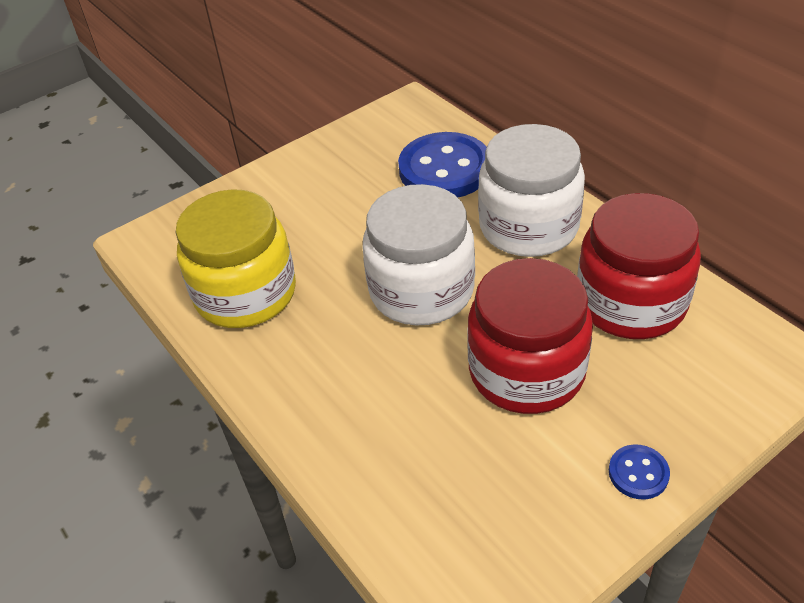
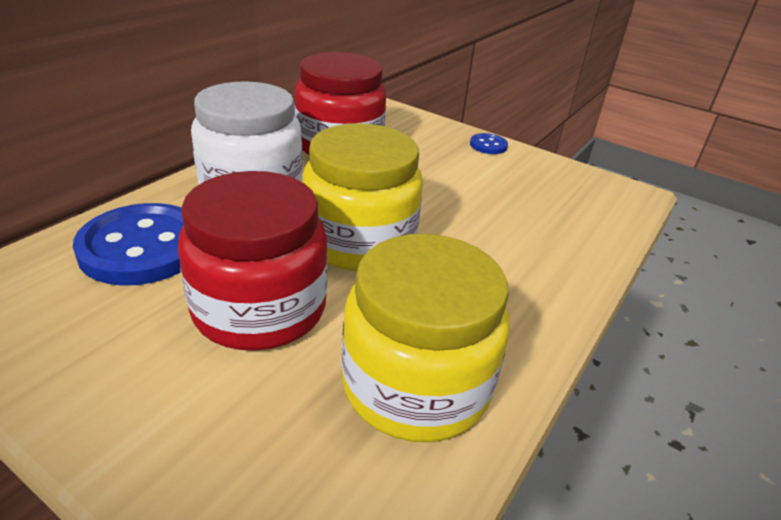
camera: 115 degrees left, 10 degrees down
white jar [363,184,475,326] -> yellow jar [302,123,423,271]
red jar [467,258,593,414] -> red jar moved to [178,171,328,350]

